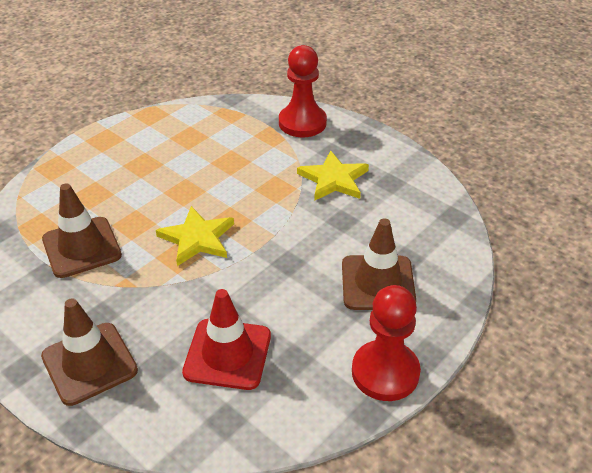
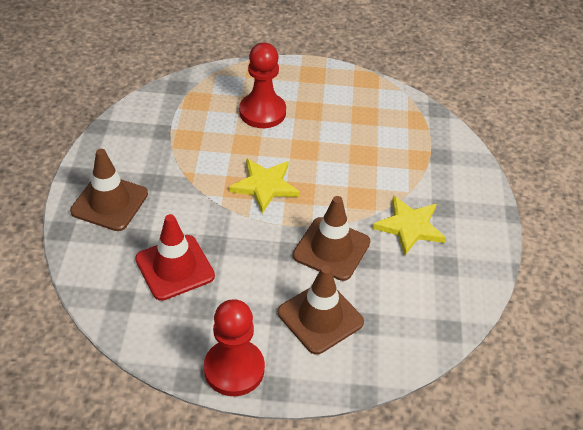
camera: 50 degrees right, 5 degrees up
brown traffic cone [42,183,122,278] -> brown traffic cone moved to [293,196,370,281]
red pawn [279,45,327,137] -> red pawn moved to [239,42,286,128]

